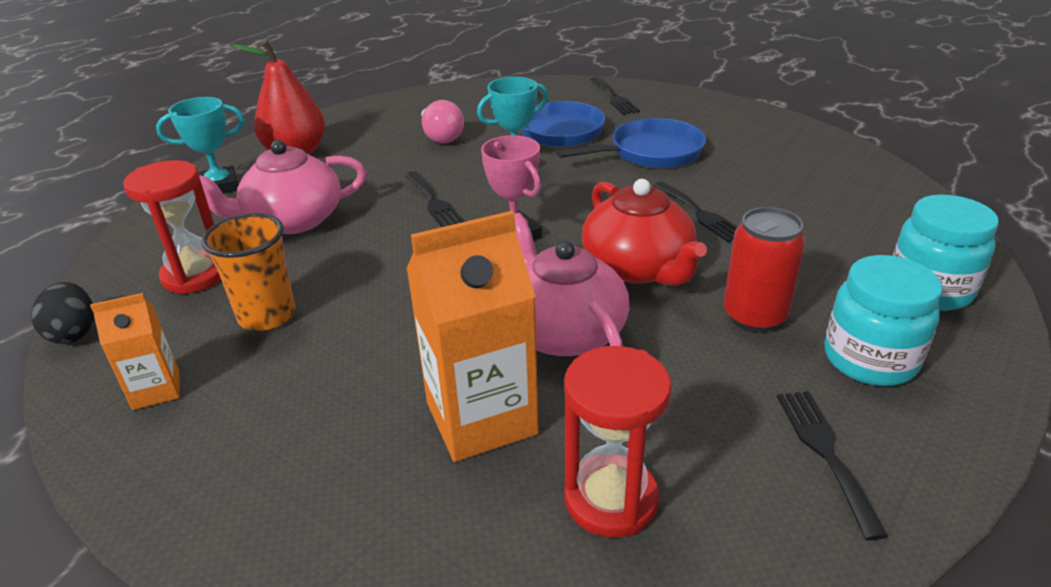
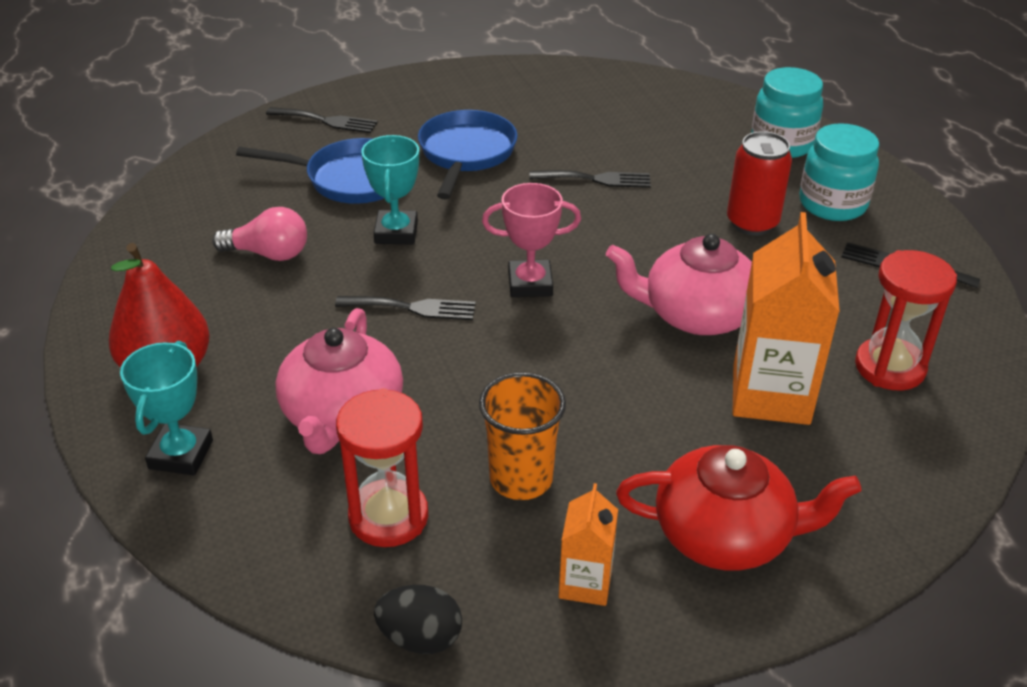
camera: 60 degrees left, 5 degrees up
red teapot [582,179,707,286] -> red teapot moved to [616,445,862,571]

